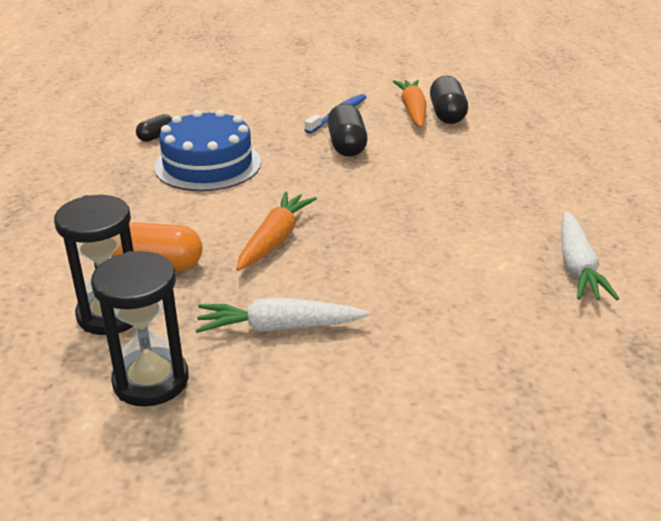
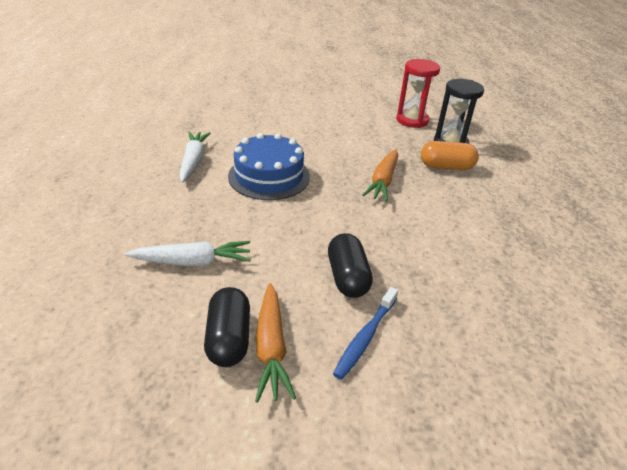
camera: 175 degrees right, 5 degrees up
black hourglass [91,251,189,407] -> red hourglass [396,59,440,128]
black capsule [136,114,172,142] -> none
blue cake [154,110,261,191] -> blue cake moved to [228,133,310,200]
white carrot [196,298,369,333] -> white carrot moved to [125,241,251,266]

